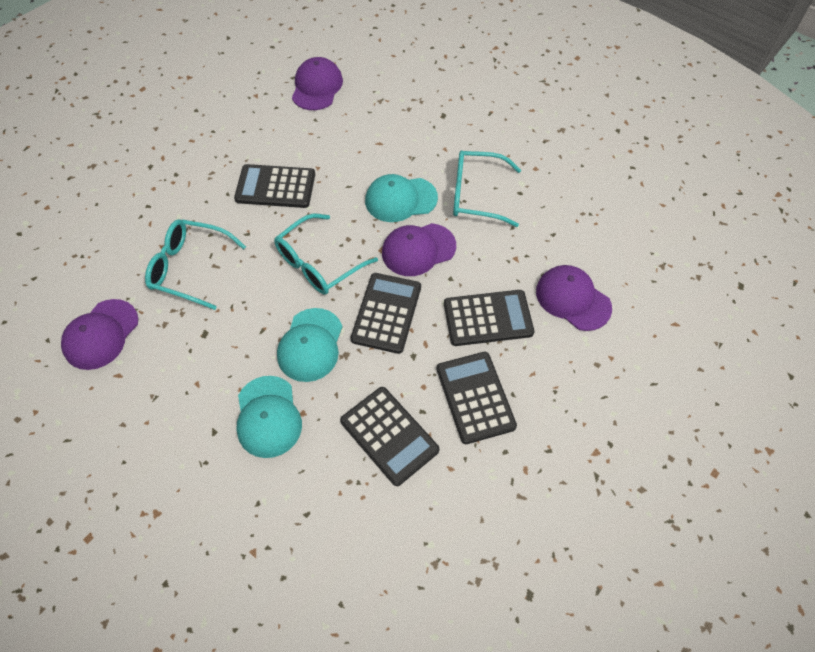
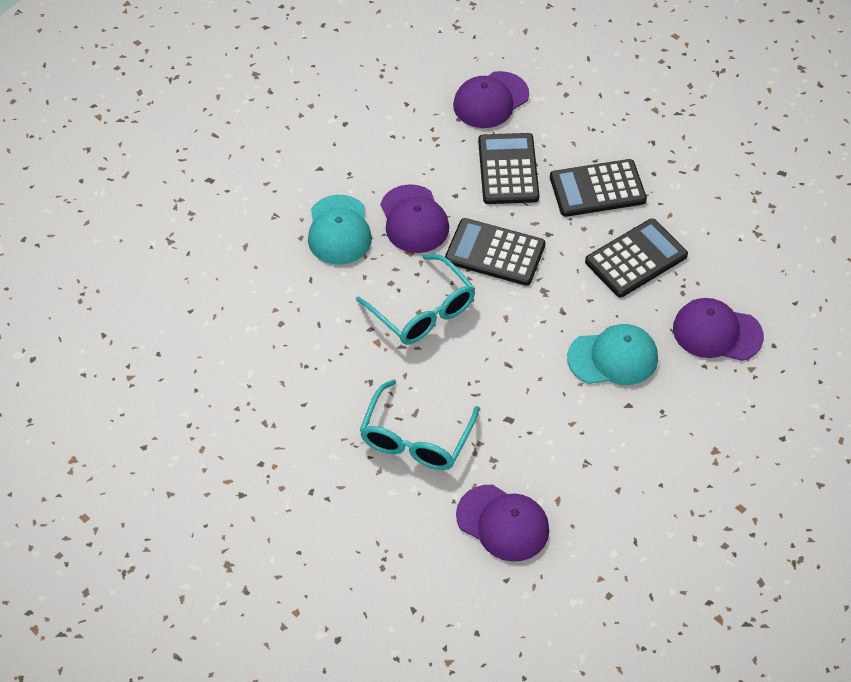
camera: 85 degrees left, 5 degrees down
black calculator [234,164,315,208] -> none
turquoise cap [277,308,342,382] -> none
purple cap [292,57,343,110] -> purple cap moved to [673,298,764,361]
turquoise glasses [453,151,521,227] -> none

